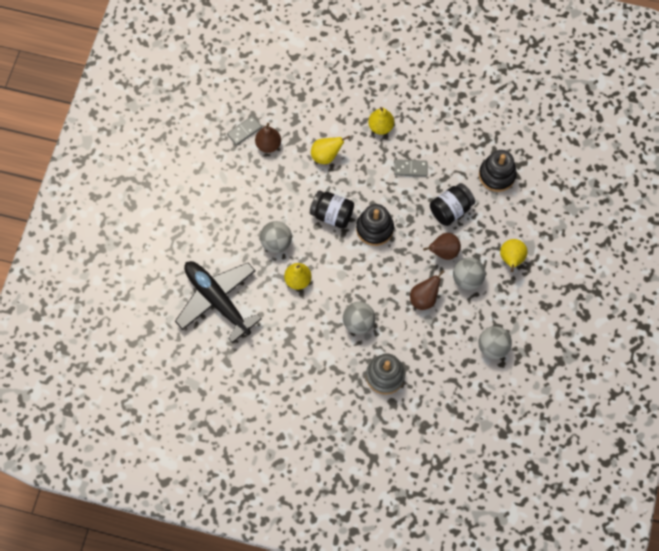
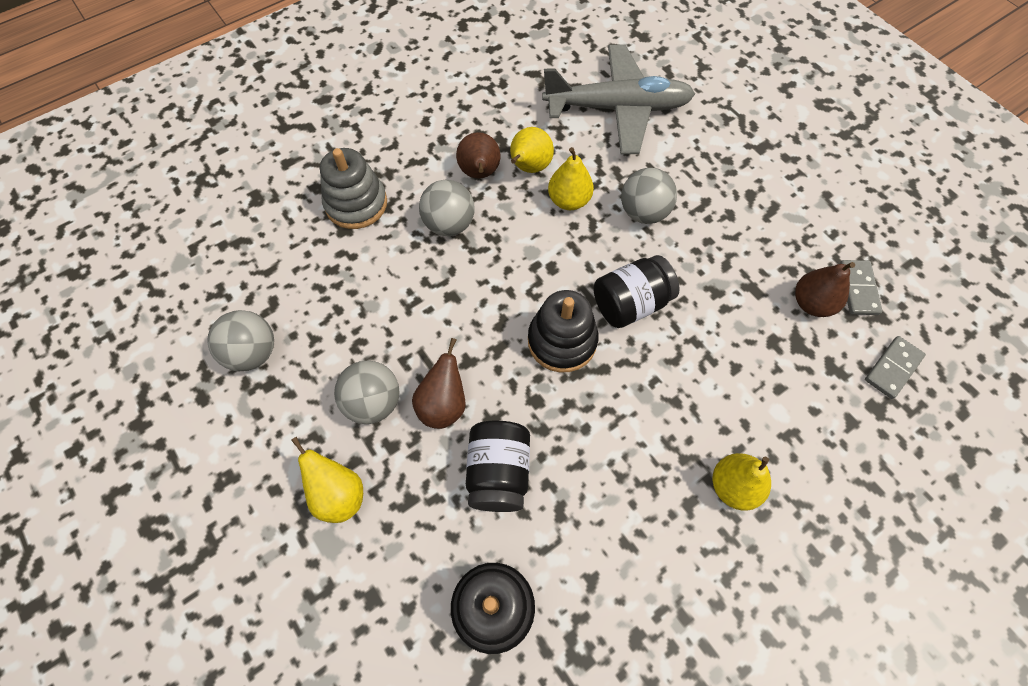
camera: 130 degrees right, 5 degrees down
black plane [175,261,262,343] -> grey plane [542,45,695,154]
yellow pear [311,136,350,164] -> yellow pear moved to [510,127,554,173]
grey domino [394,159,428,177] -> grey domino moved to [865,336,926,399]
brown pear [410,270,444,310] -> brown pear moved to [456,132,500,179]

